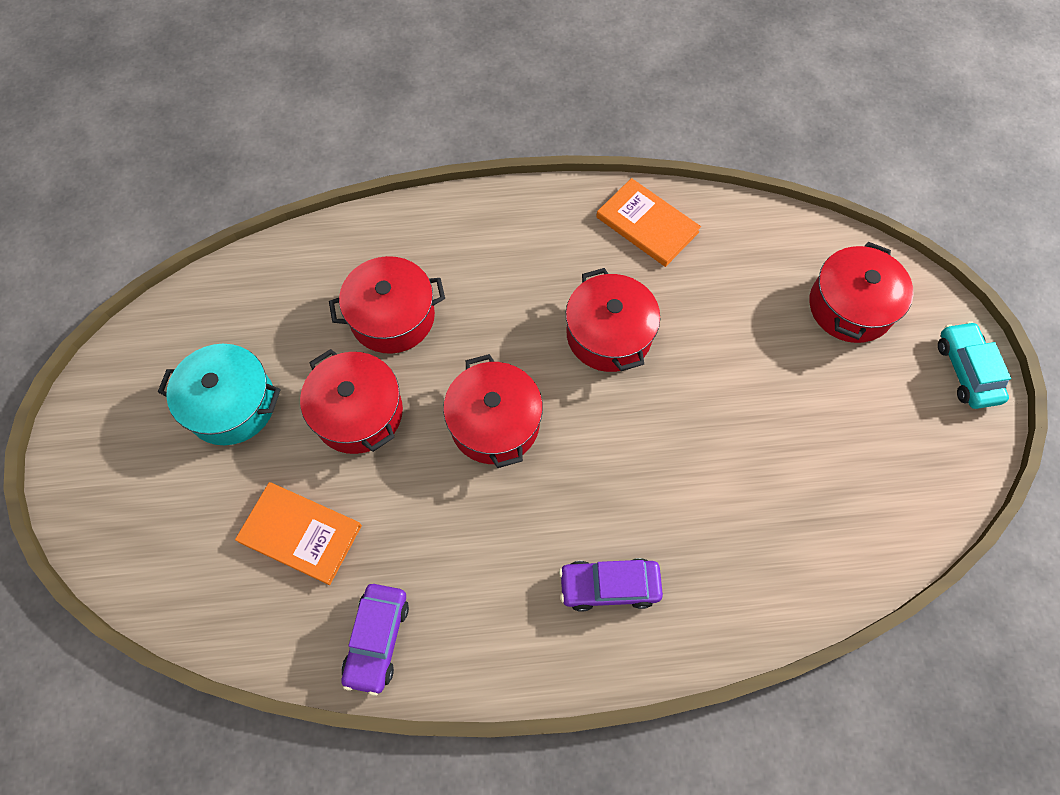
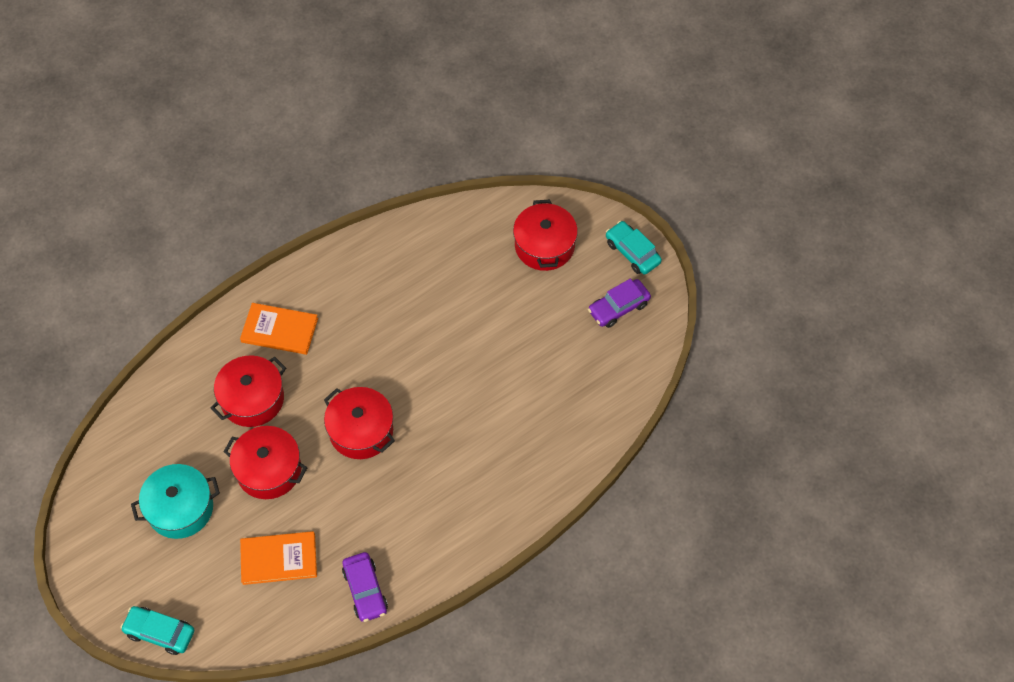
camera: 30 degrees left, 5 degrees down
purple car [559,558,663,612] -> purple car moved to [588,279,651,328]
red pot [566,268,660,372] -> none
orange book [596,178,701,267] -> orange book moved to [240,303,318,355]
none -> turquoise car [120,606,194,655]

